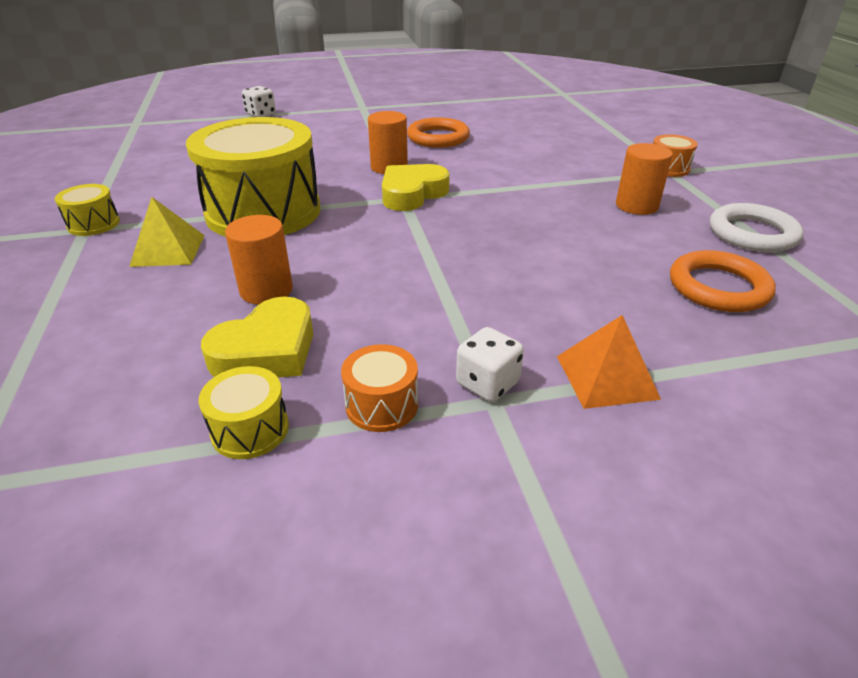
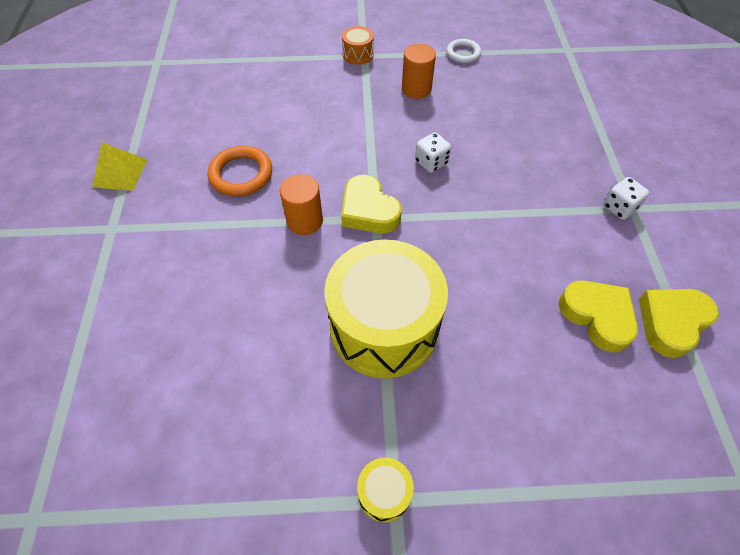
camera: 80 degrees left, 20 degrees up
yellow pyramid [129,197,205,267] -> yellow pyramid moved to [92,142,147,191]
yellow drum [198,366,289,459] -> yellow heart [639,289,719,358]
orange cylinder [225,215,293,305] -> none
white dice [242,86,276,117] -> white dice moved to [415,132,451,173]
orange drum [341,344,418,432] -> none
orange pyramid [557,315,661,409] -> none
orange ring [670,250,776,312] -> none
white ring [710,203,803,252] -> white ring [446,39,481,63], size x0.65

